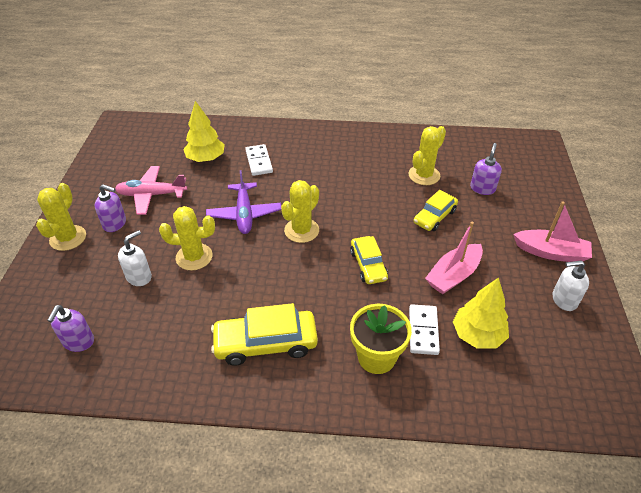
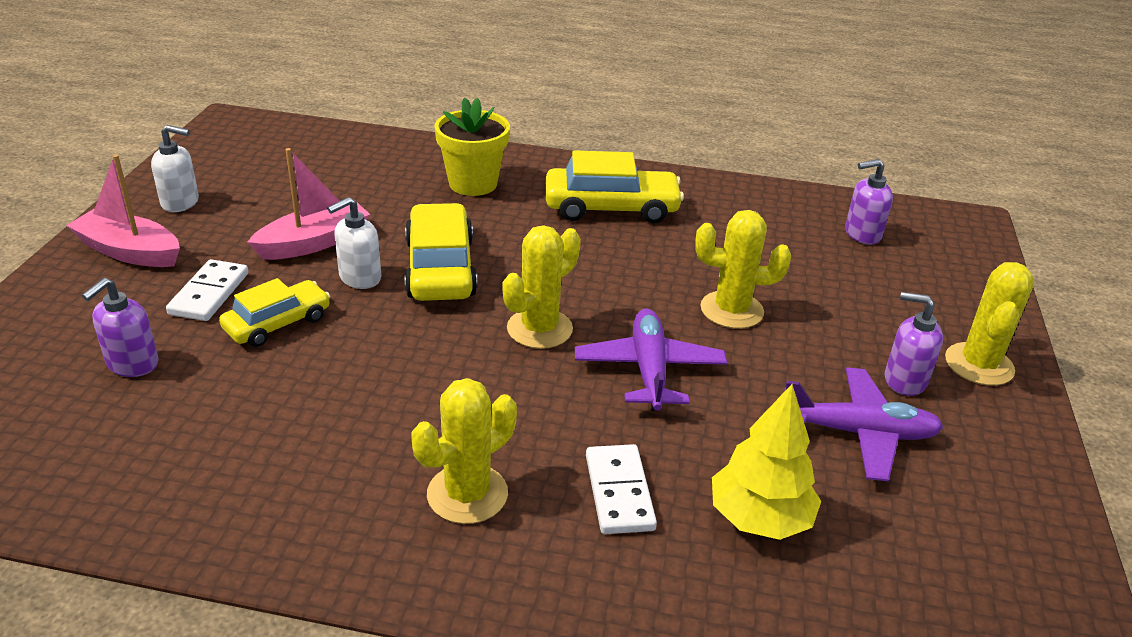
camera: 175 degrees left, 10 degrees down
purple soap dispenser [47,305,94,352] -> purple soap dispenser turned 120 degrees counterclockwise [845,159,893,245]
pink plane [115,166,187,215] -> purple plane [784,367,943,481]
white soap dispenser [118,230,152,286] -> white soap dispenser moved to [327,197,381,289]
yellow car [350,236,388,284] -> yellow car [404,203,478,301], size x1.56
yellow cactus [409,126,446,185] -> yellow cactus moved to [412,378,517,524]
white domino [409,304,440,355] -> white domino moved to [166,259,249,321]
yellow tree [453,277,509,348] -> none

